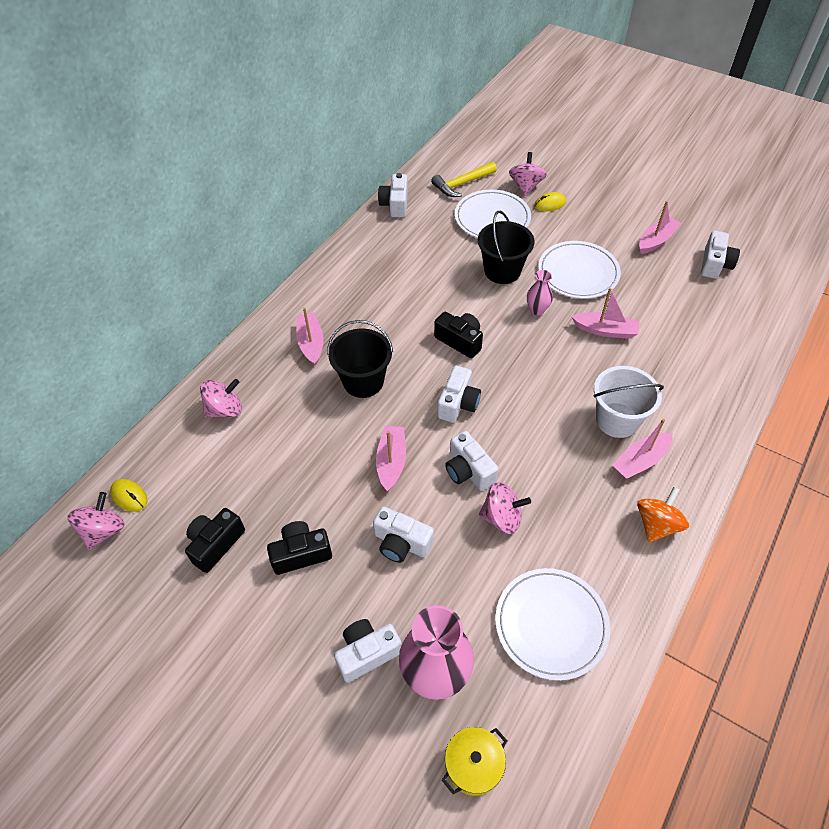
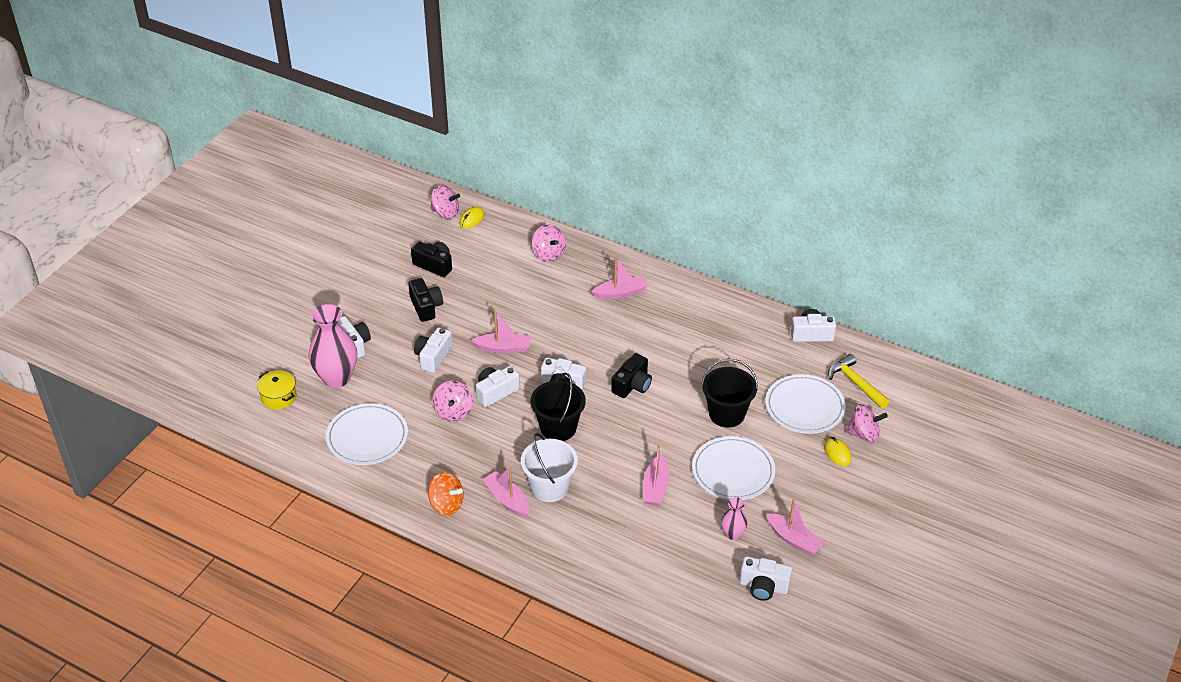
camera: 85 degrees right, 10 degrees down
black bucket [327,320,393,398] -> black bucket moved to [531,373,586,441]
pink vase [527,270,553,315] -> pink vase moved to [721,497,747,540]

